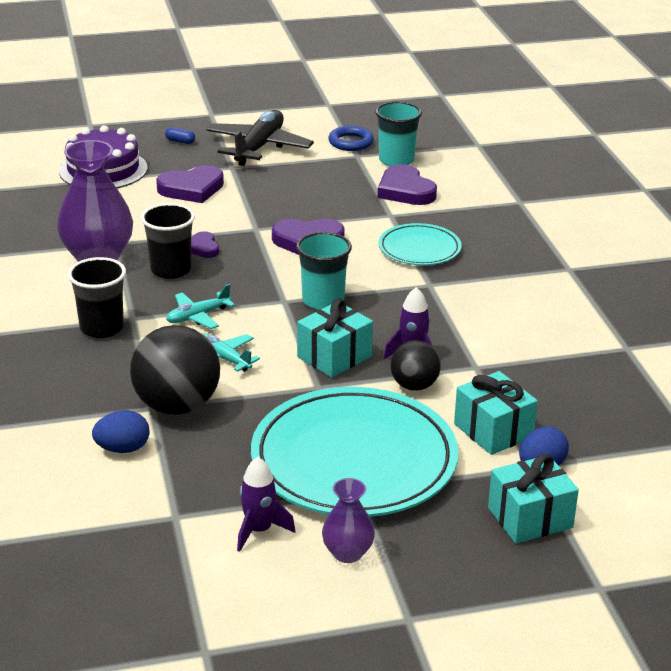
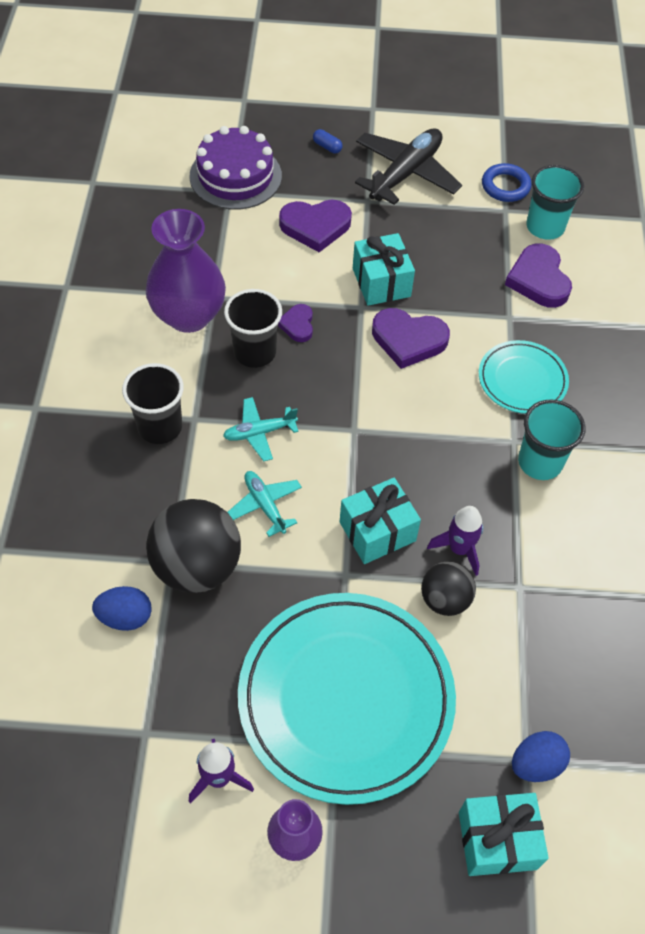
camera: 15 degrees right, 25 degrees up
turquoise cup [296,232,352,310] -> turquoise cup moved to [518,400,585,480]
turquoise gift [454,371,538,455] -> turquoise gift moved to [353,233,415,306]

